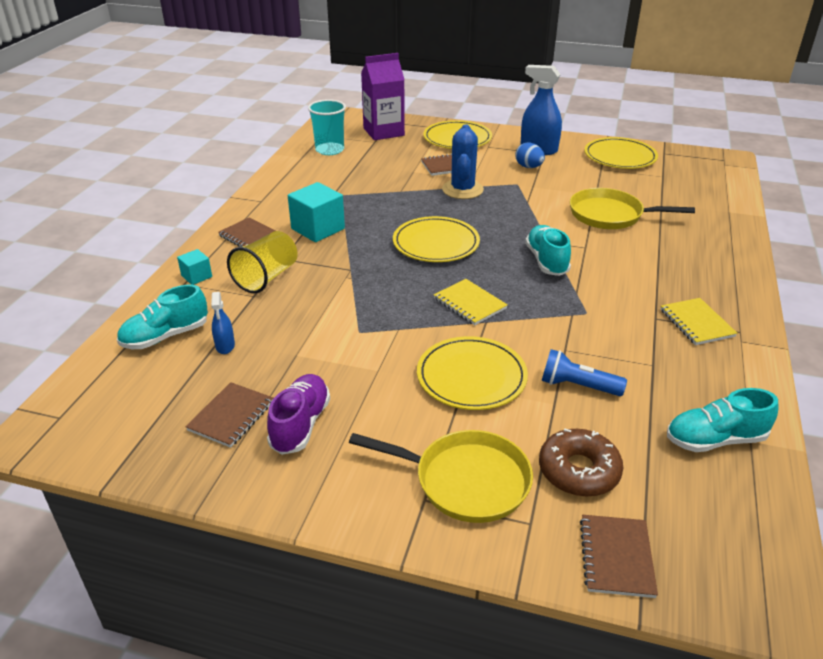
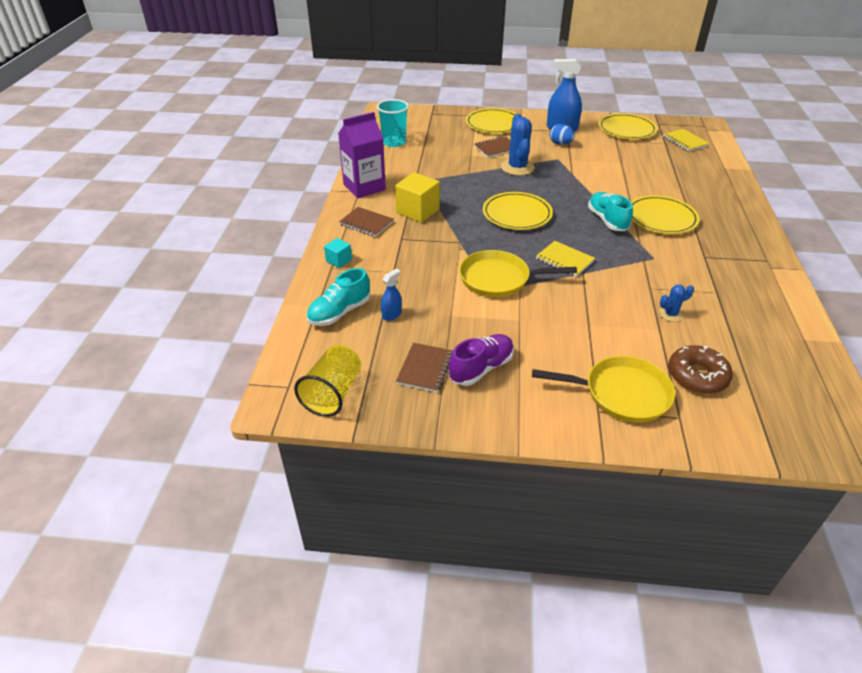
camera: 10 degrees left, 5 degrees up
blue spray bottle [211,292,235,354] -> blue spray bottle turned 120 degrees counterclockwise [381,269,402,321]
yellow cup [227,231,298,294] -> yellow cup moved to [294,345,361,417]
purple shoe [267,374,330,455] -> purple shoe turned 45 degrees clockwise [449,334,514,386]
turquoise cube [288,182,345,242] -> yellow cube [395,172,440,223]
purple carton [361,53,405,140] -> purple carton moved to [338,112,386,198]
yellow plate [417,336,528,410] -> yellow plate moved to [631,195,700,234]
blue flashlight [542,349,627,396] -> blue cactus [659,285,694,322]
yellow pan [570,188,695,229] -> yellow pan moved to [459,250,577,297]
brown notebook [580,515,658,598] -> none
yellow notebook [661,298,737,345] -> yellow notebook moved to [663,129,710,151]
turquoise shoe [667,388,779,452] -> none

